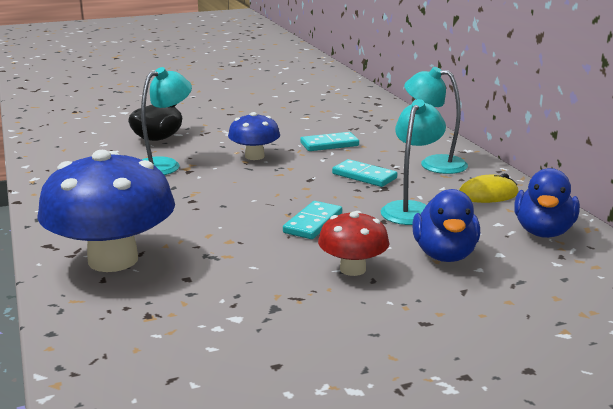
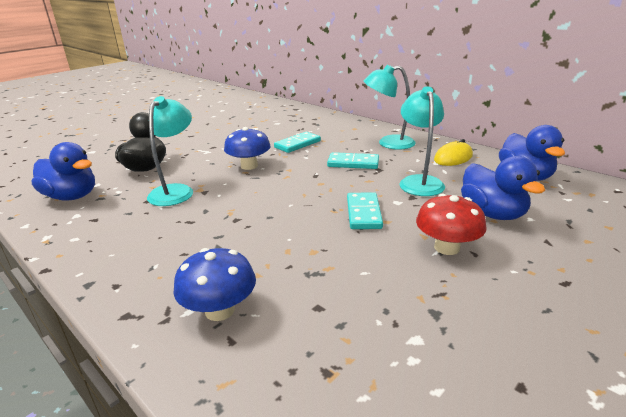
camera: 25 degrees left, 5 degrees up
blue mushroom [37,150,175,272] -> blue mushroom [173,248,256,321], size x0.53
none -> blue duck [32,142,95,201]

